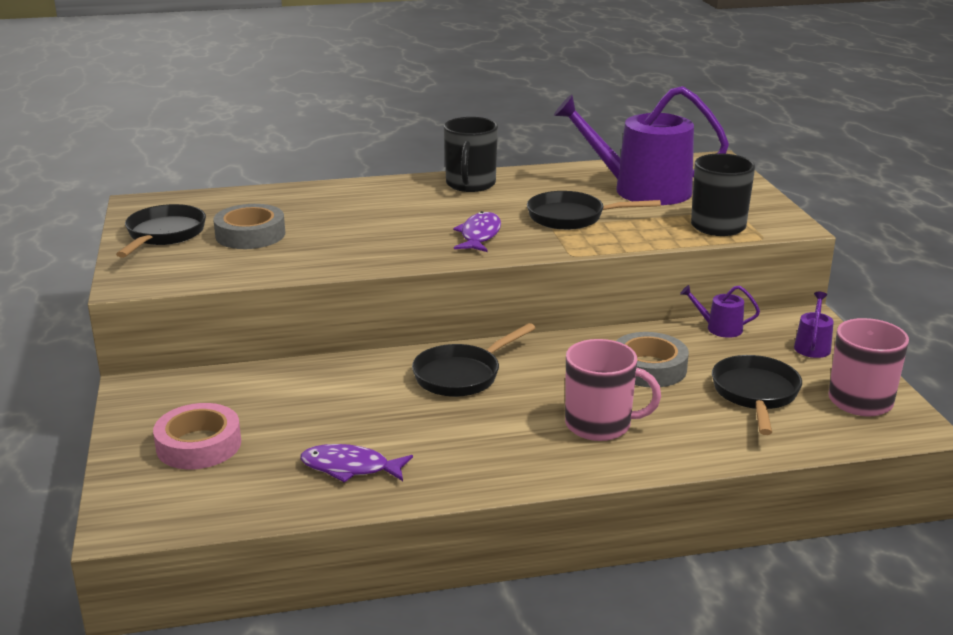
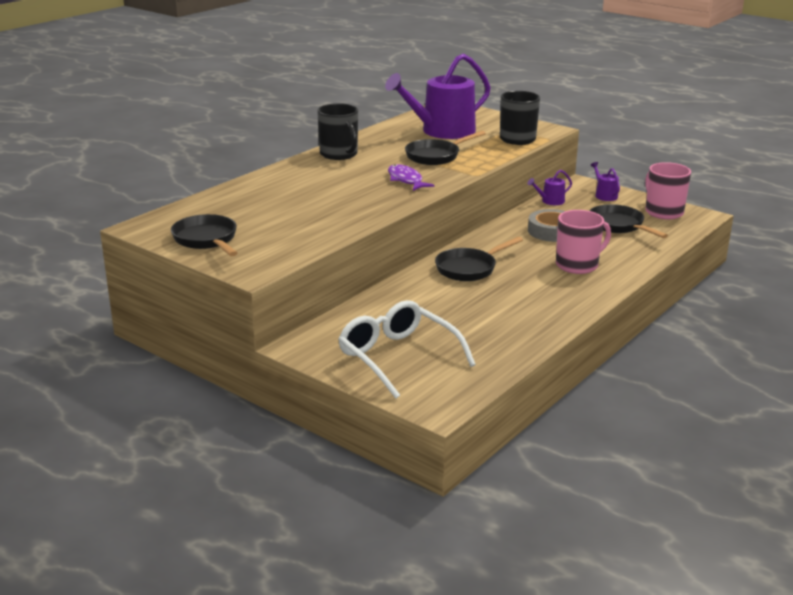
camera: 40 degrees left, 0 degrees up
pink tape [153,403,241,469] -> white glasses [338,300,476,399]
grey tape [213,204,285,249] -> none
purple fish [300,444,413,483] -> none
black pan [412,323,536,397] -> black pan turned 45 degrees clockwise [435,237,523,281]

